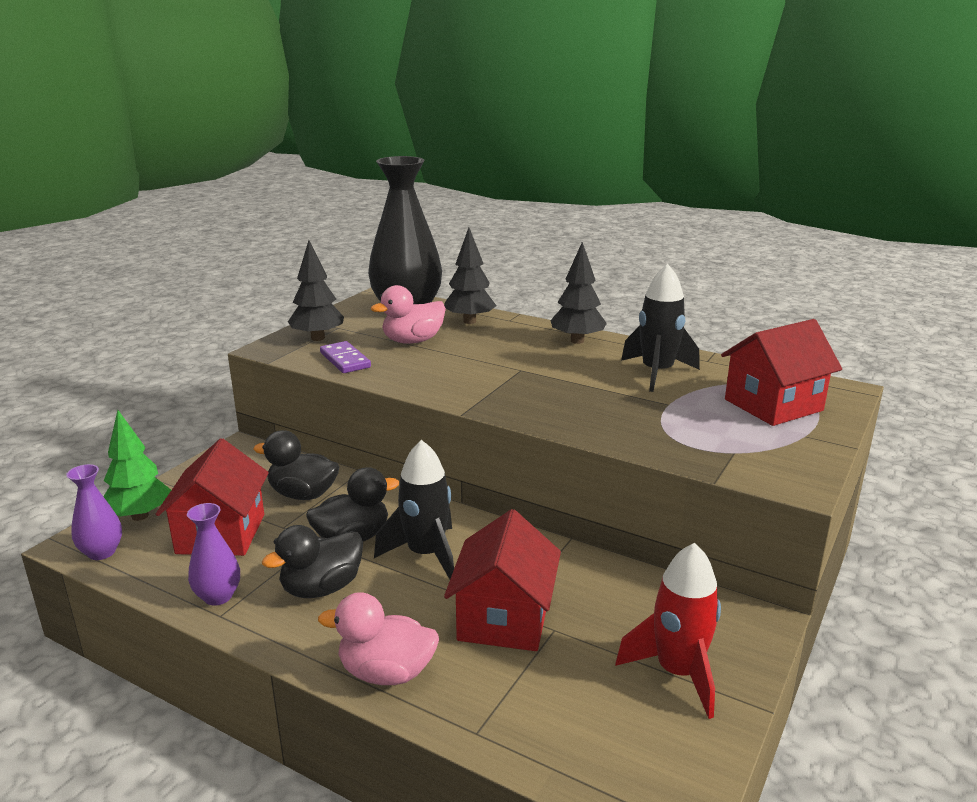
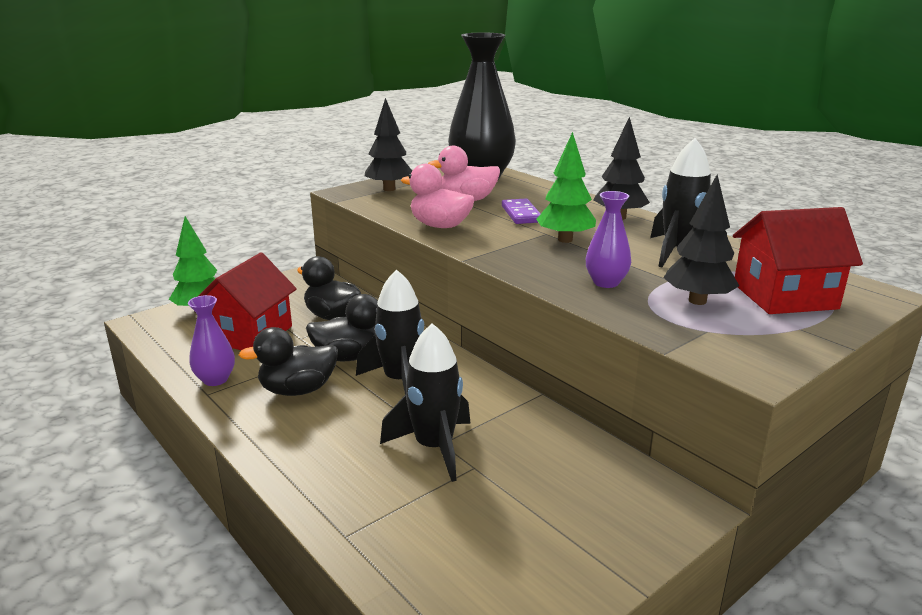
camera: 20 degrees right, 0 degrees up
purple vase [66,464,122,560] -> purple vase moved to [586,191,631,288]
pink duck [318,592,439,685] -> pink duck moved to [401,164,475,228]
purple domino [320,341,371,373] -> purple domino moved to [502,199,541,224]
black tree [444,228,497,324] -> black tree moved to [664,174,739,305]
red house [444,509,561,651] -> black rocket [380,323,471,482]
red rocket [615,543,721,719] -> none
none -> green tree [536,132,596,243]

